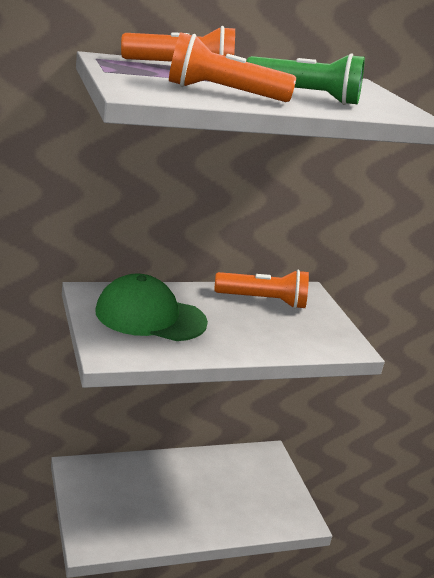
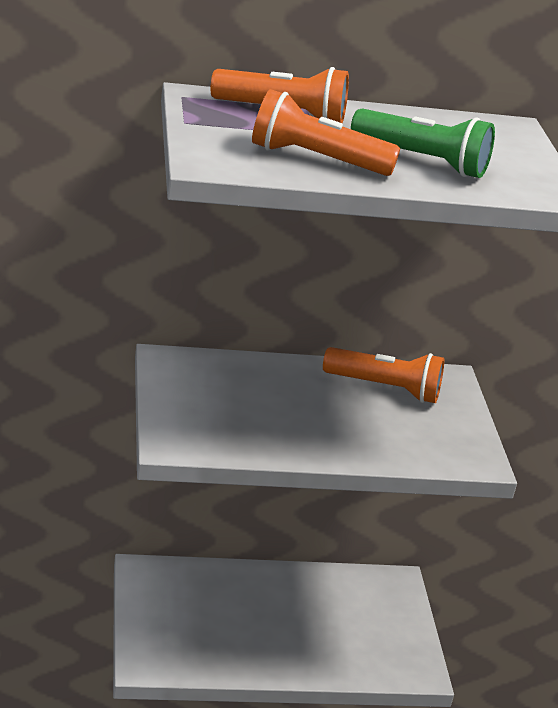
camera: 10 degrees right, 5 degrees up
green cap [95,273,208,341] -> none

